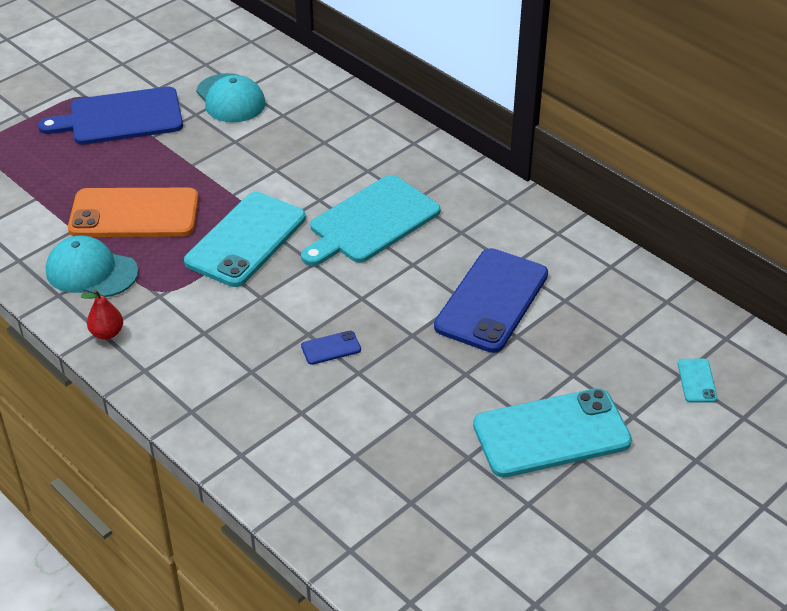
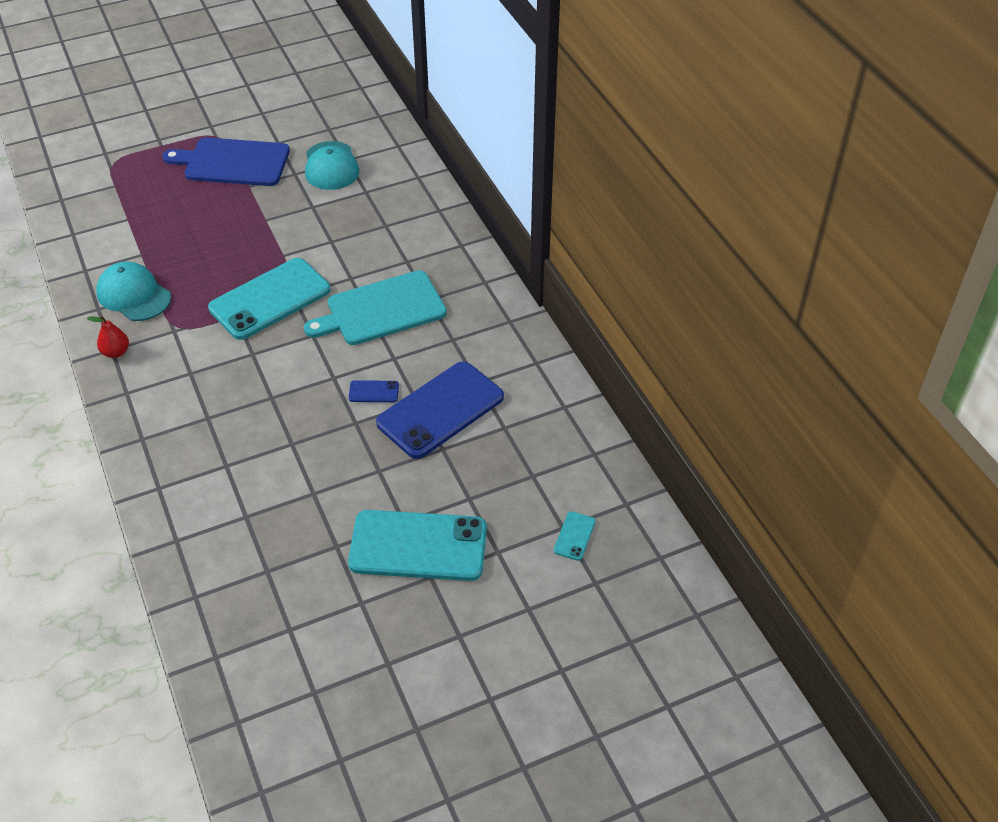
camera: 20 degrees right, 5 degrees up
orange phone [68,188,199,237] -> none
blue phone [301,331,361,365] -> blue phone moved to [349,380,399,402]

